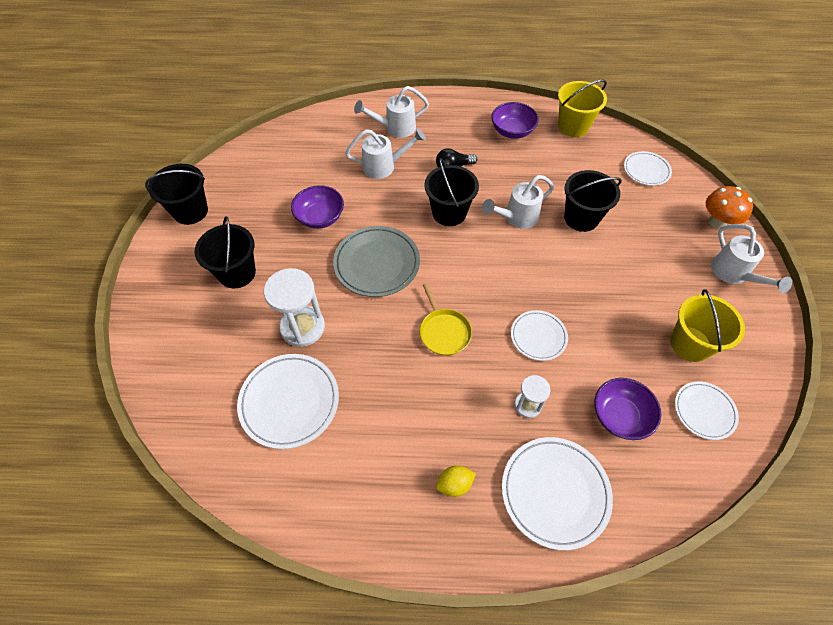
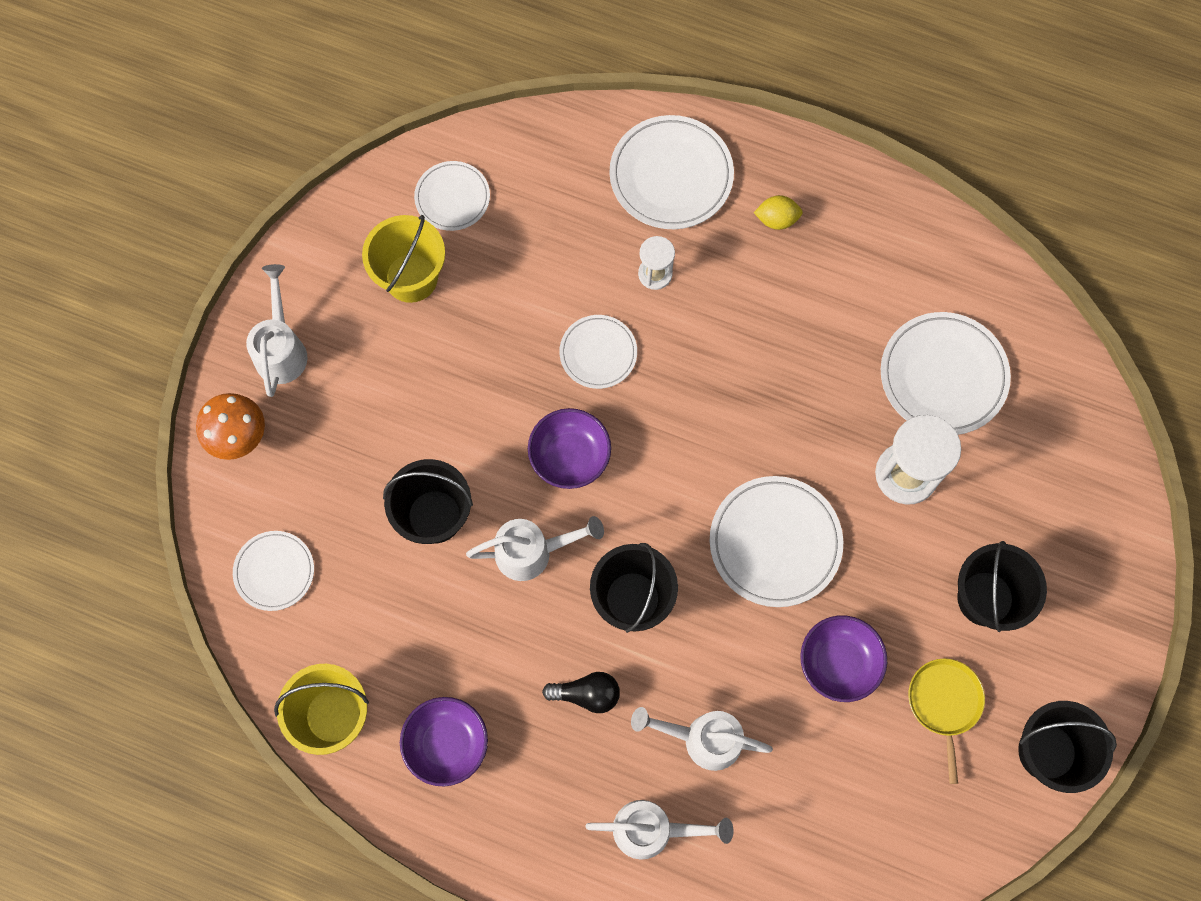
camera: 160 degrees left, 15 degrees up
grey plate [333,226,420,297] -> white plate [710,476,843,607]
yellow pan [420,283,472,356] -> yellow pan moved to [908,658,985,784]
purple bowl [594,378,661,440] -> purple bowl moved to [528,408,611,489]

